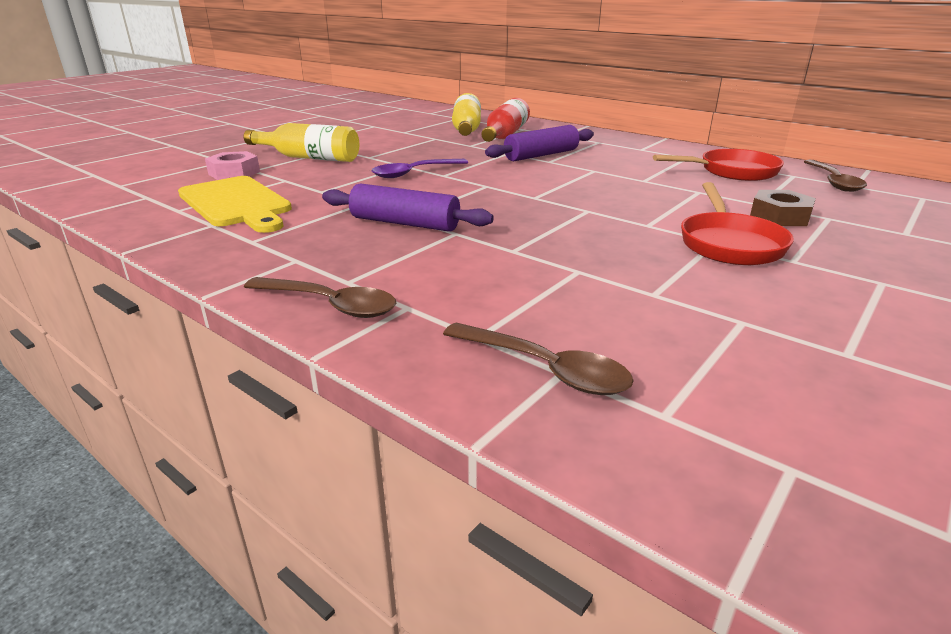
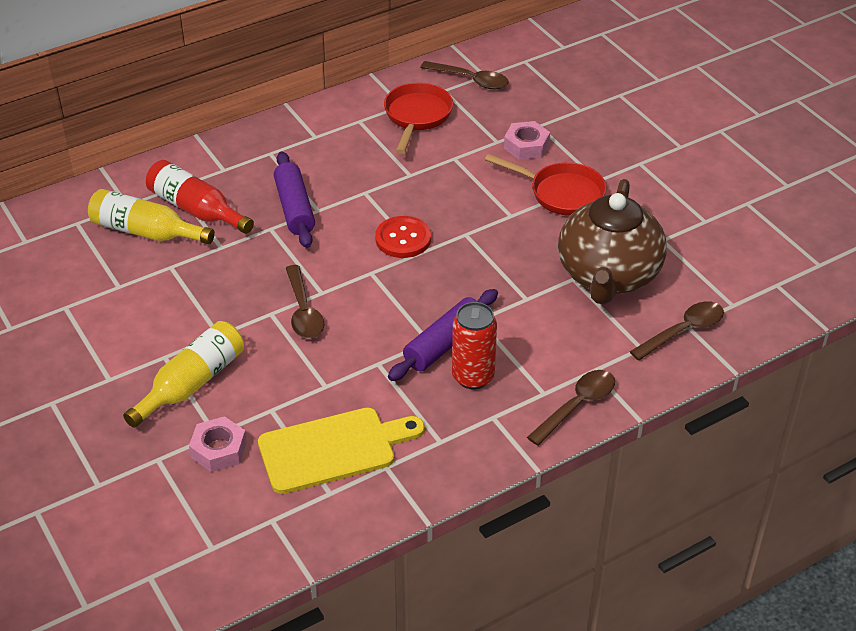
camera: 70 degrees left, 15 degrees up
purple spoon [371,159,468,178] -> brown spoon [286,265,324,339]
brown nut [750,190,816,226] -> pink nut [504,121,550,160]
none -> red button [375,216,431,258]
none -> red can [452,302,497,389]
none -> brown teapot [558,179,667,304]

